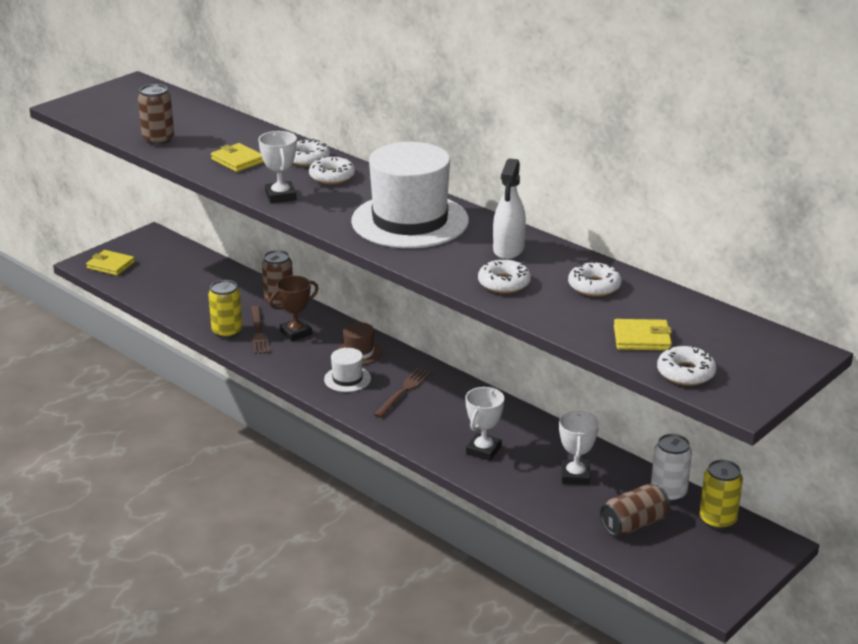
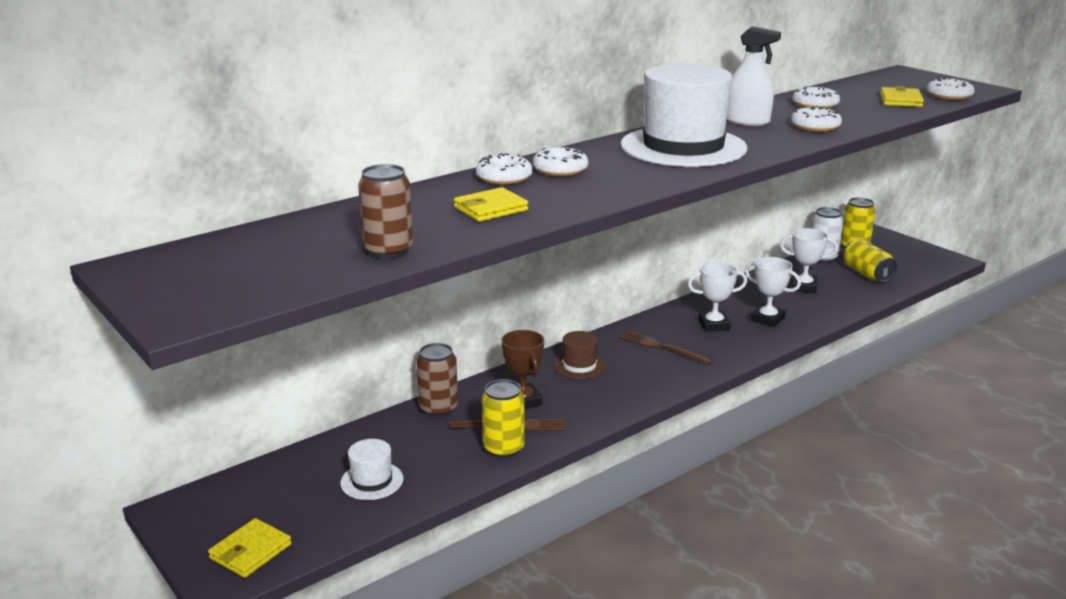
camera: 80 degrees left, 5 degrees down
white trophy [258,131,297,203] -> white trophy moved to [688,262,747,332]
white hat [324,348,371,392] -> white hat moved to [340,439,404,500]
brown can [600,483,670,536] -> yellow can [843,239,897,282]

